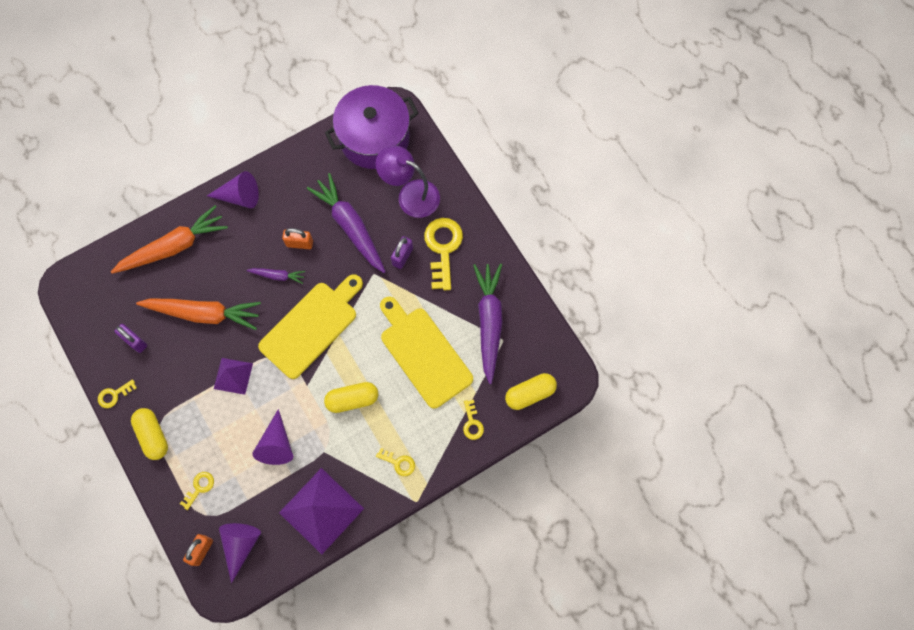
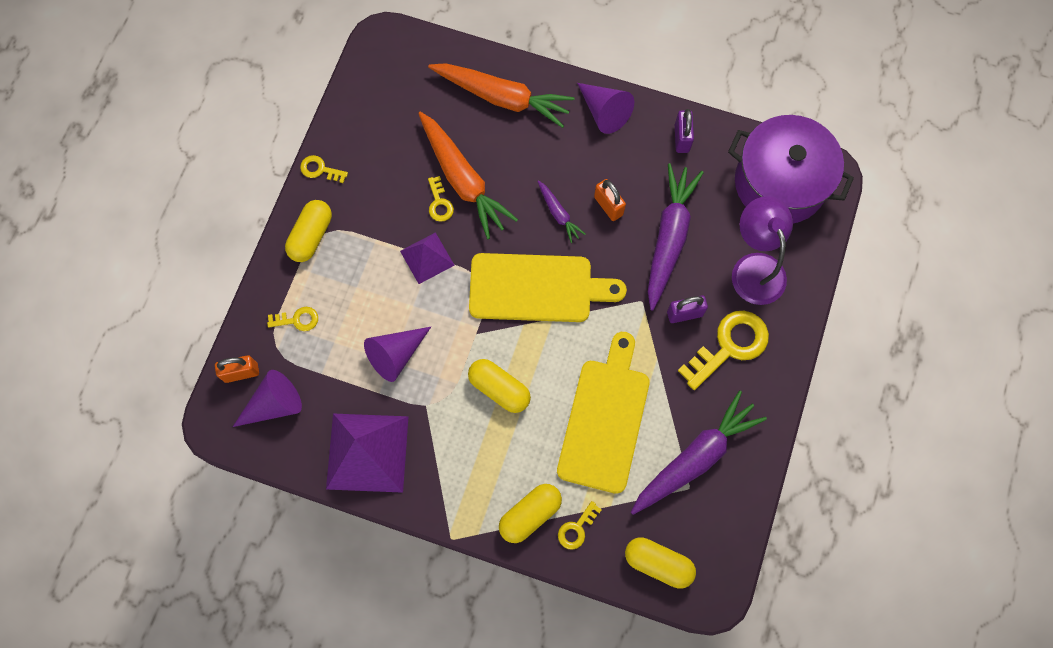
camera: 50 degrees right, 0 degrees up
purple padlock [114,324,147,353] -> purple padlock moved to [675,109,694,153]
yellow key [376,448,415,476] -> yellow key moved to [428,176,454,222]
none -> yellow capsule [499,484,562,543]

